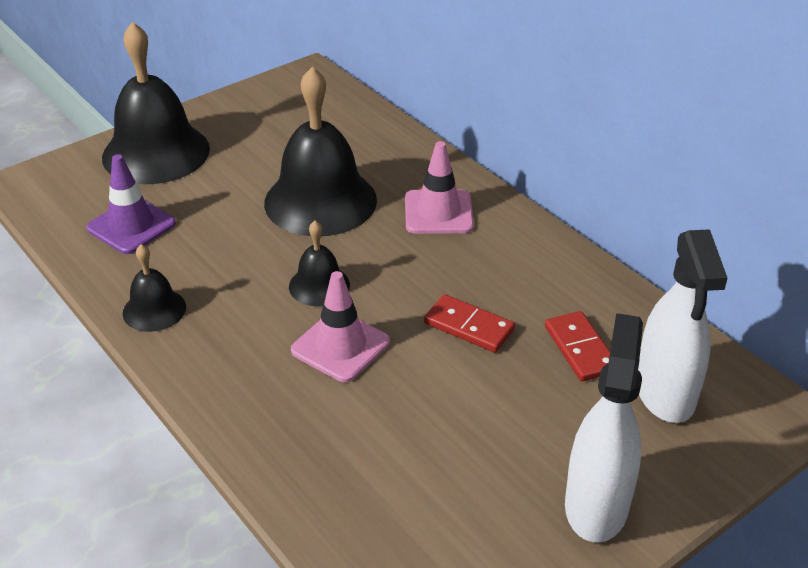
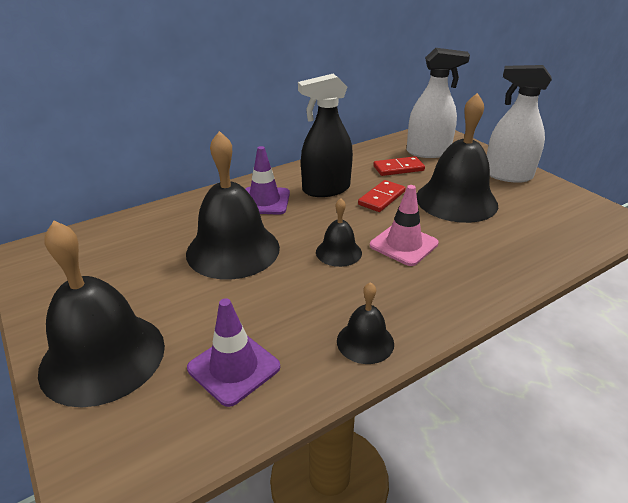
camera: 85 degrees left, 5 degrees down
pink traffic cone [405,141,474,234] -> purple traffic cone [245,146,290,215]
none -> black spray bottle [298,74,353,197]
none -> black bell [416,93,498,223]

